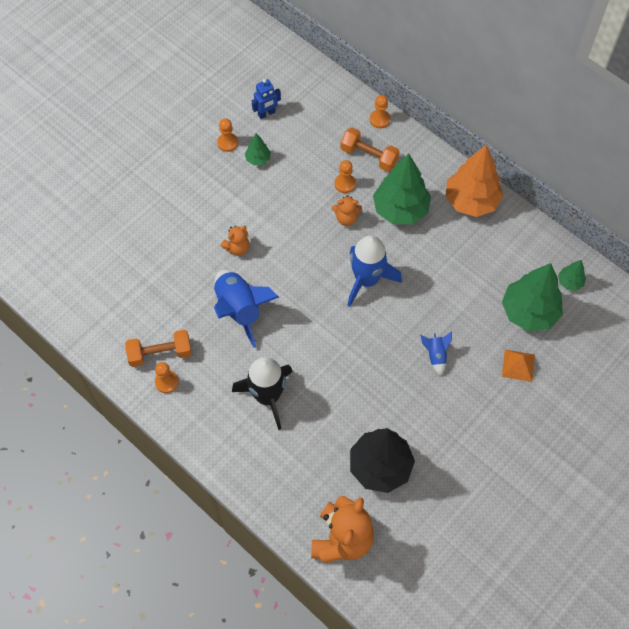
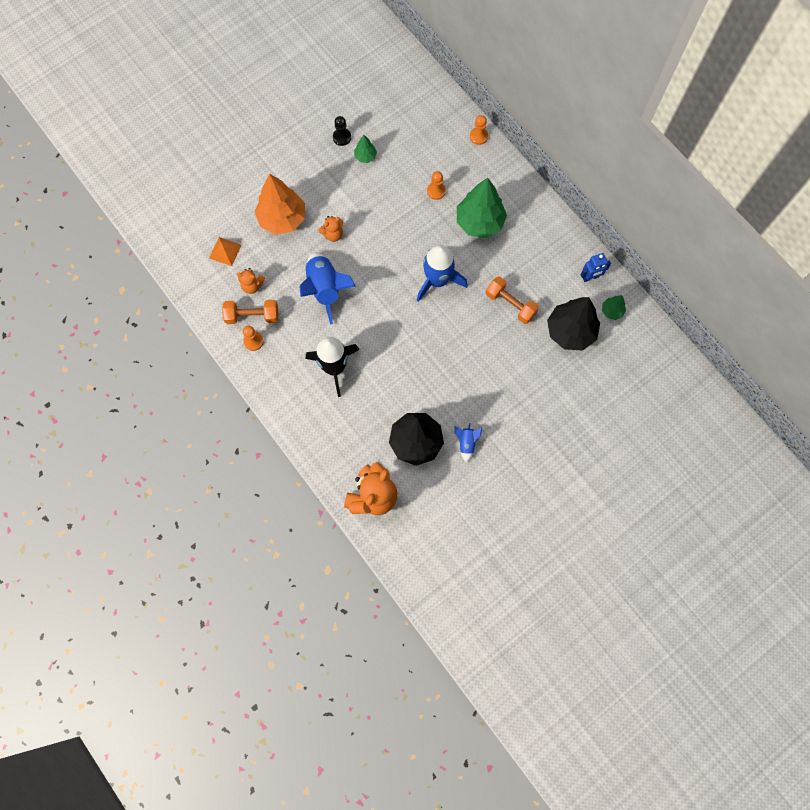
camera: 10 degrees right, 10 degrees up
orange pawn [217,118,238,152] -> black pawn [333,116,351,146]
blue robot [252,79,281,119] -> blue robot moved to [580,253,611,282]
orange teddy bear [332,195,362,226] -> orange teddy bear moved to [237,268,265,294]
orange dumbbell [340,127,400,172] -> orange dumbbell moved to [486,276,539,324]
blue rocket [420,331,452,376] -> blue rocket moved to [454,423,482,463]
orange tree [445,144,503,217] -> orange tree moved to [255,174,305,235]
green tree [502,263,563,332] -> black tree [547,297,600,350]
orange pyramid [502,350,535,382] -> orange pyramid moved to [209,237,241,266]

